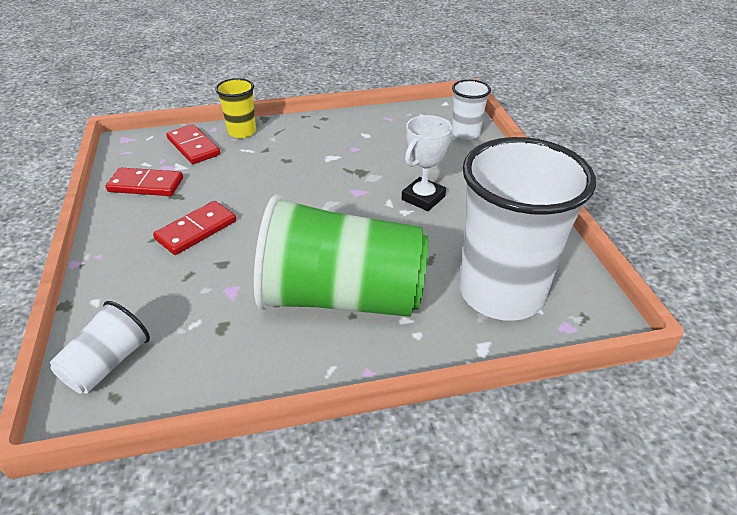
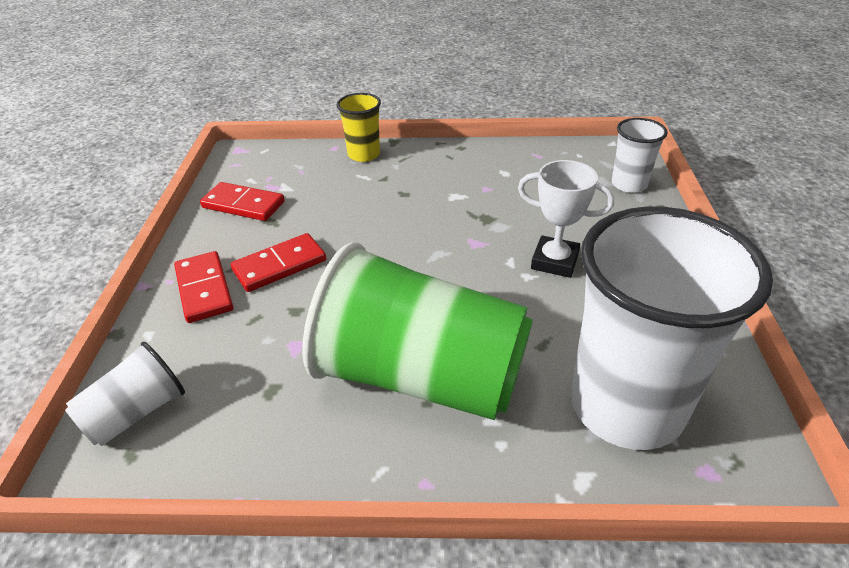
camera: 15 degrees right, 0 degrees up
red domino [166,124,220,164] -> red domino moved to [174,251,233,323]
white trophy [402,115,452,211] -> white trophy turned 60 degrees clockwise [518,160,614,278]

